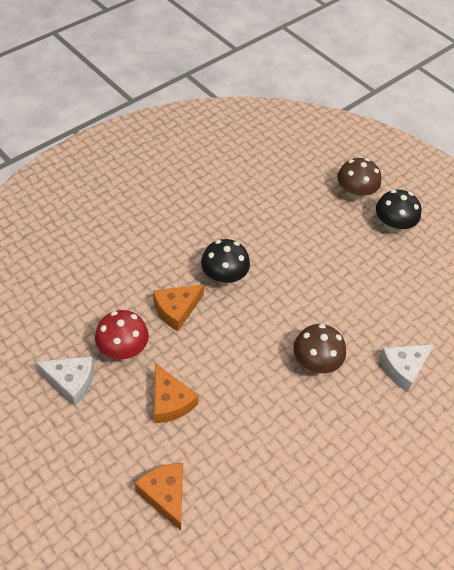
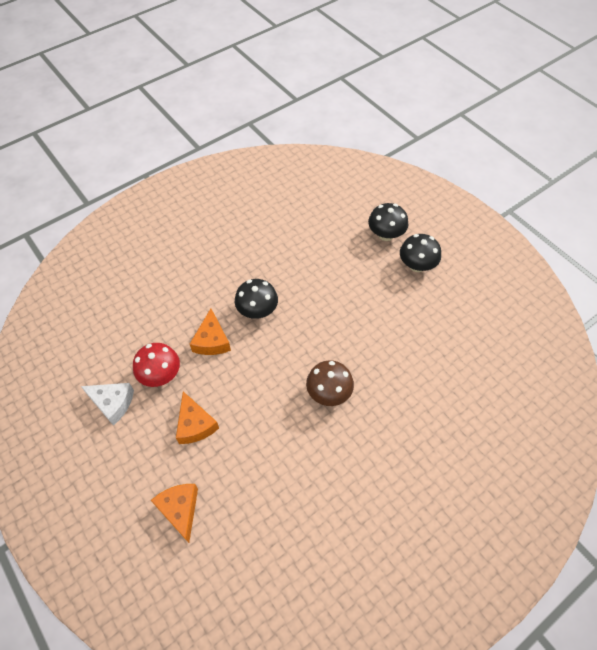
camera: 10 degrees right, 5 degrees up
orange cheese [153,284,204,331] -> orange cheese turned 60 degrees counterclockwise [190,309,231,355]
brown mushroom [337,158,381,200] -> black mushroom [368,203,408,241]
white cheese [379,344,435,392] -> none

